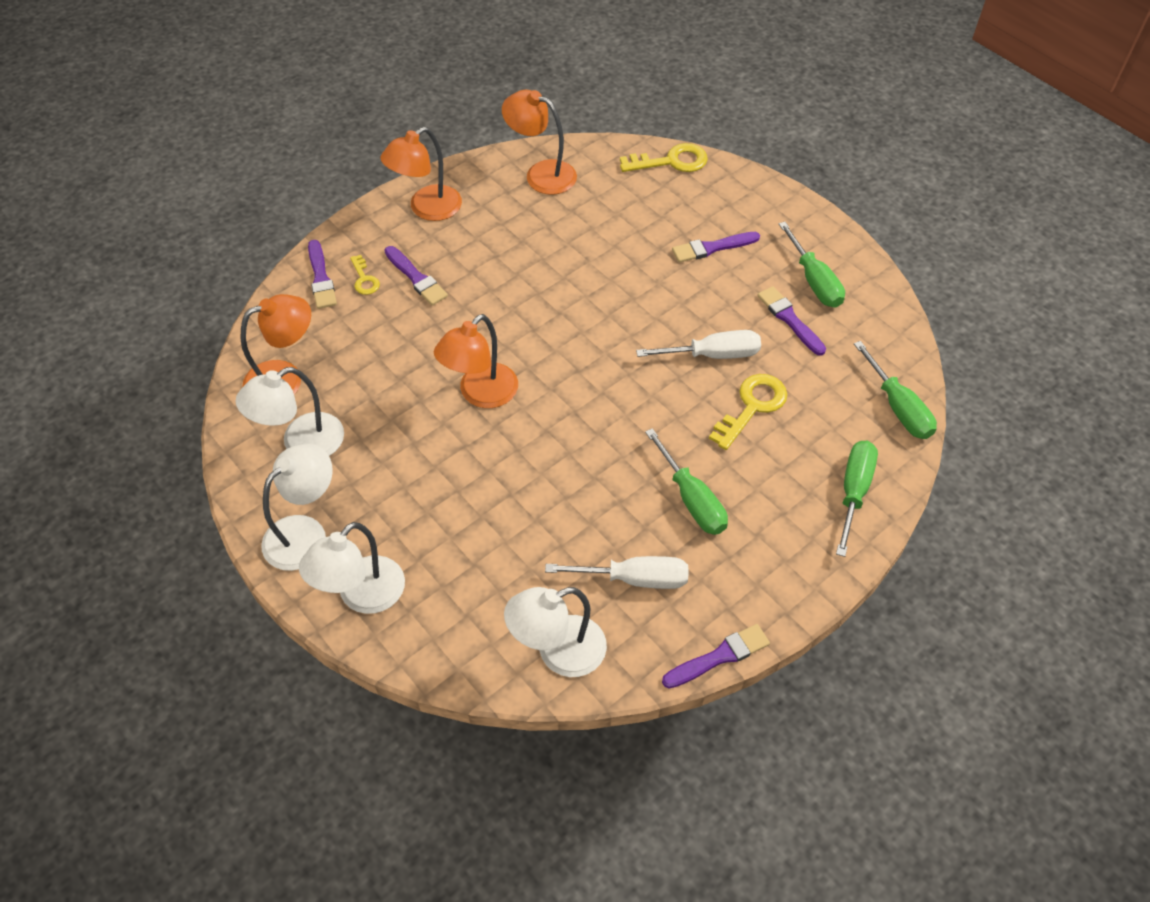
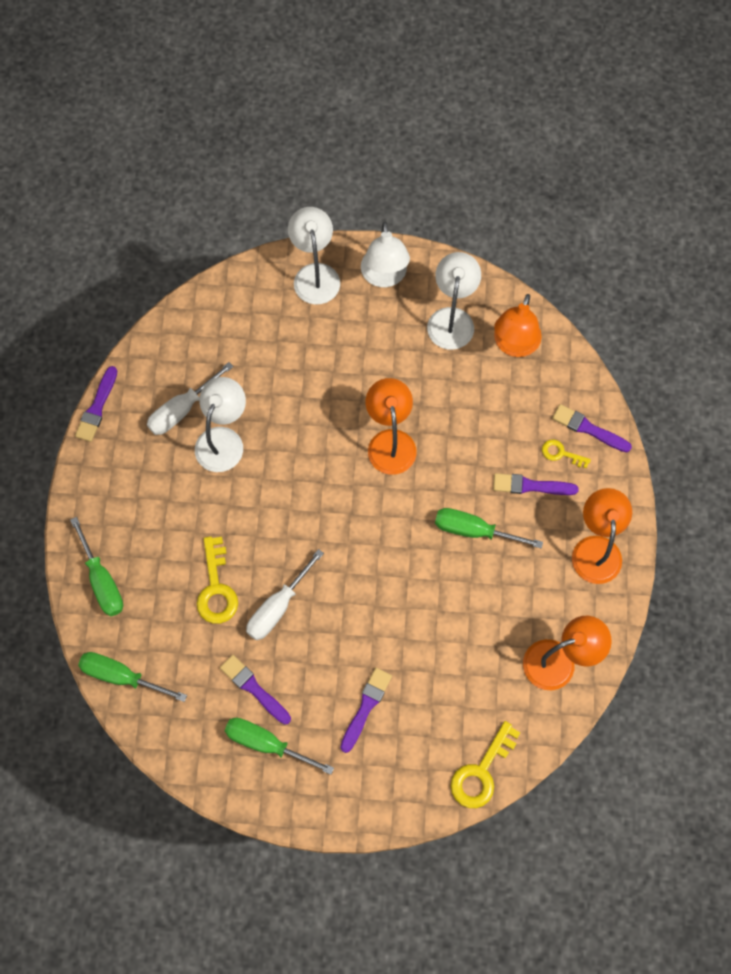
camera: 135 degrees right, 15 degrees up
white lamp [504,587,607,677] -> white lamp moved to [195,377,246,472]
green screwdriver [645,428,728,535] -> green screwdriver moved to [435,508,543,549]
purple brush [757,286,826,356] -> purple brush turned 150 degrees counterclockwise [220,655,291,725]

